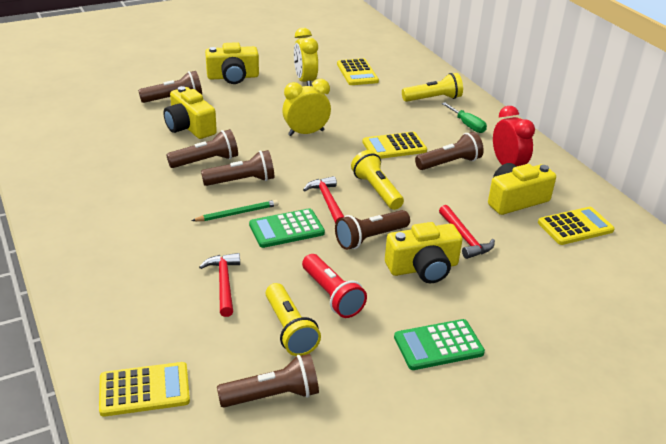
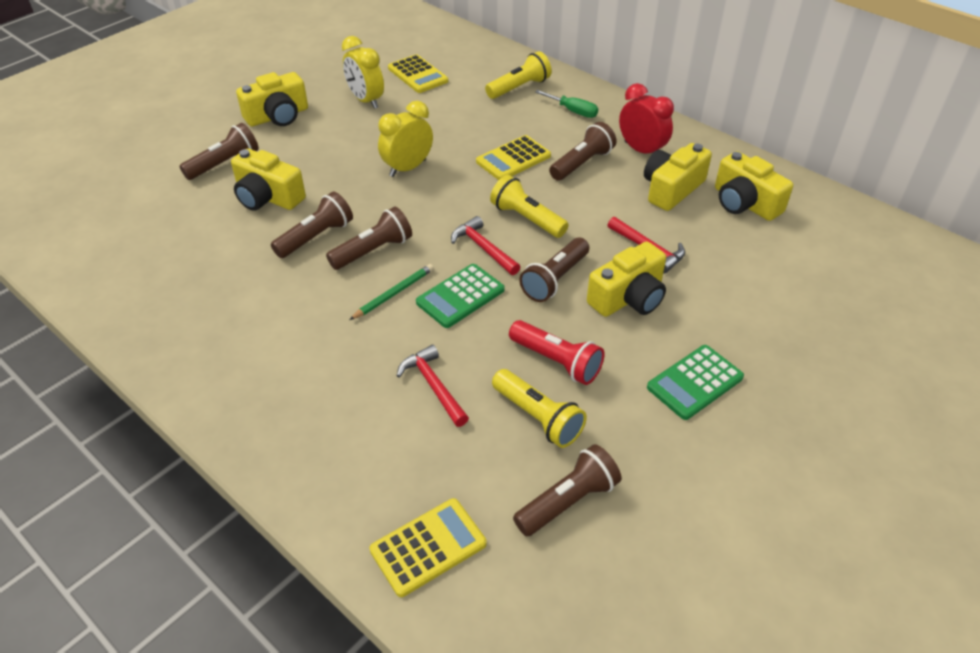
camera: 20 degrees left, 10 degrees up
yellow calculator [538,207,615,245] -> yellow camera [715,151,793,221]

